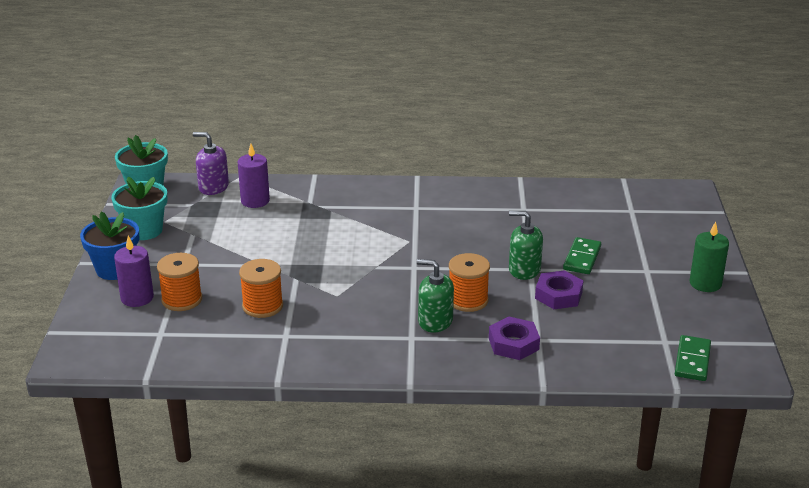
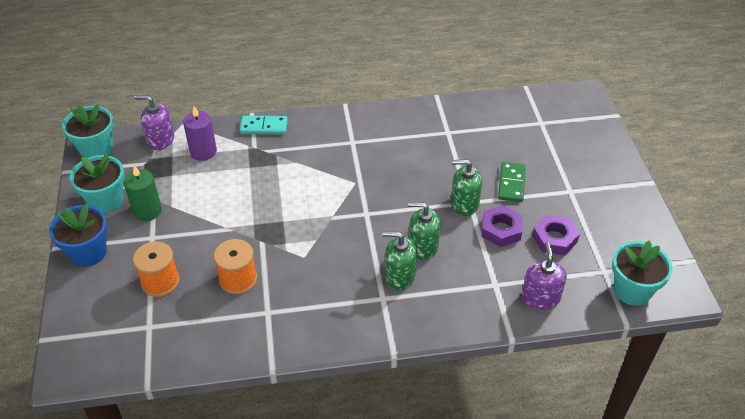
camera: 10 degrees left, 15 degrees up
purple candle [114,236,154,307] -> none
orange spool [449,253,490,312] -> green soap dispenser [408,202,441,260]
purple nut [489,316,540,360] -> purple nut moved to [532,215,580,255]
green domino [675,335,711,381] -> turquoise flower pot [612,241,672,306]
green candle [690,222,729,292] -> green candle moved to [123,165,162,221]
none -> turquoise domino [240,116,288,134]
none -> purple soap dispenser [522,242,567,310]

